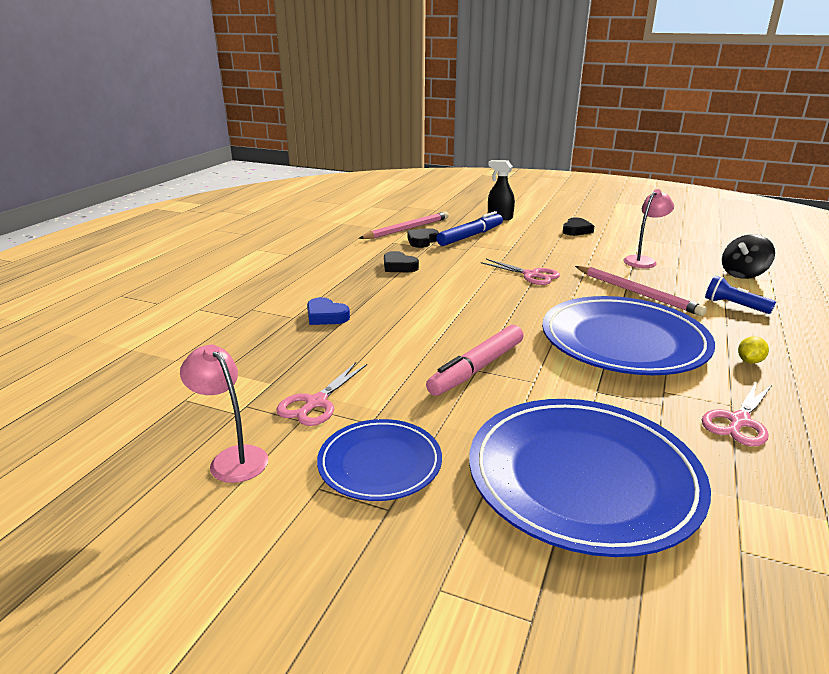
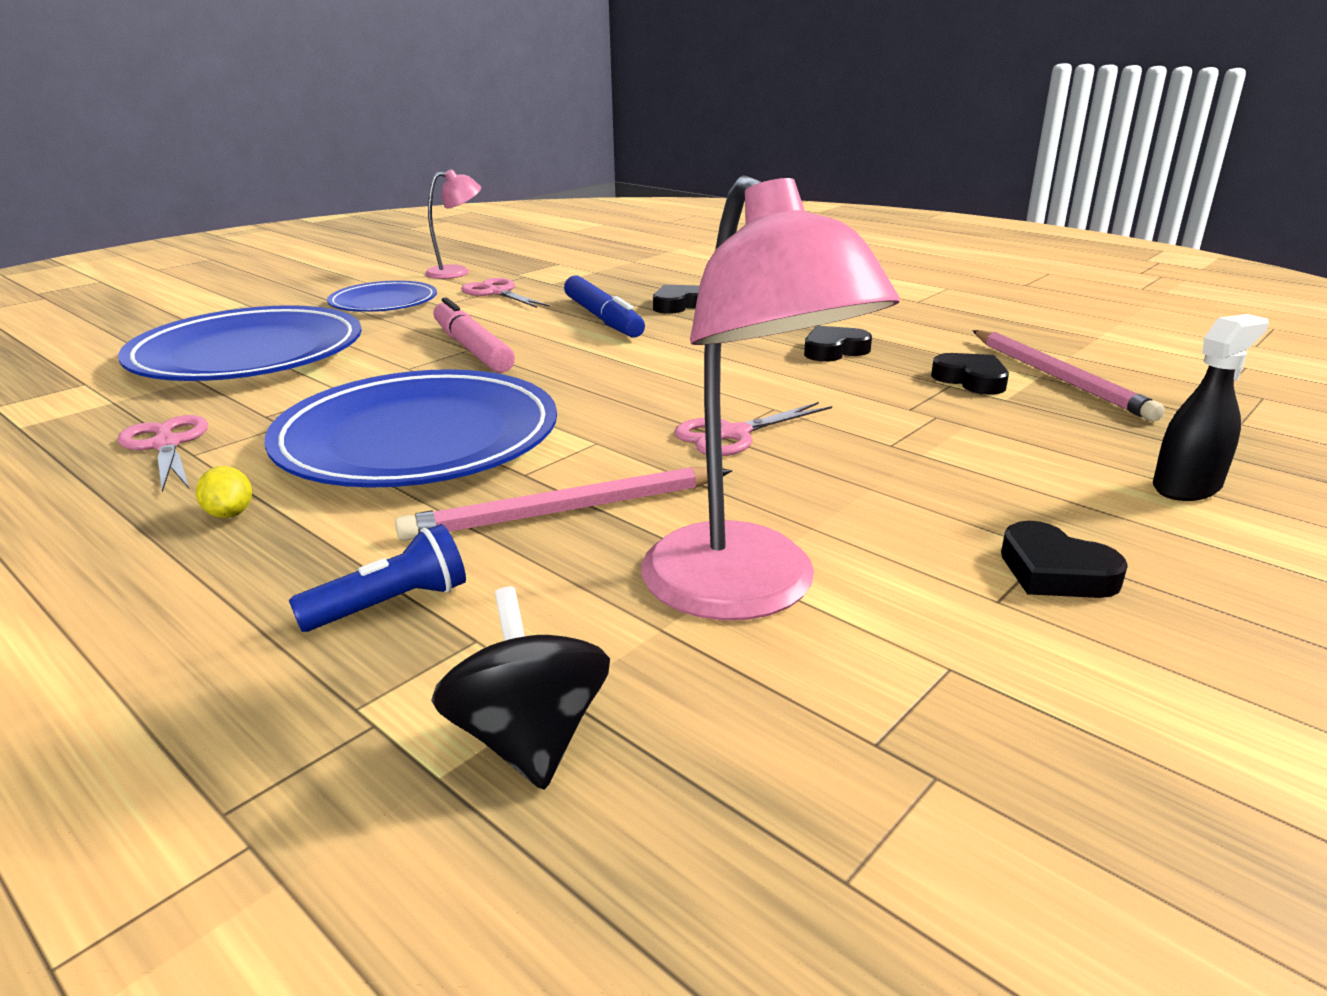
camera: 110 degrees right, 0 degrees up
blue heart [307,297,350,325] -> black heart [653,285,700,314]
blue marker [436,211,503,246] -> blue marker moved to [564,275,645,338]
pink lamp [623,189,674,268] -> pink lamp [641,175,900,621], size x1.82

